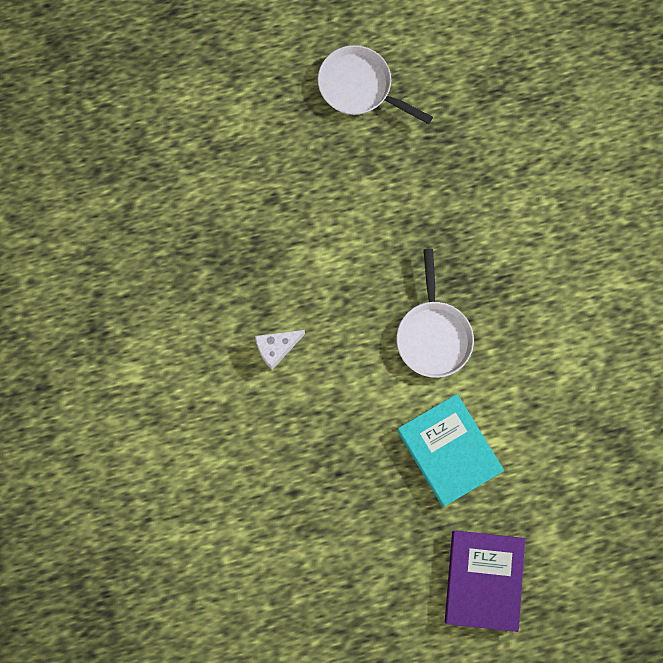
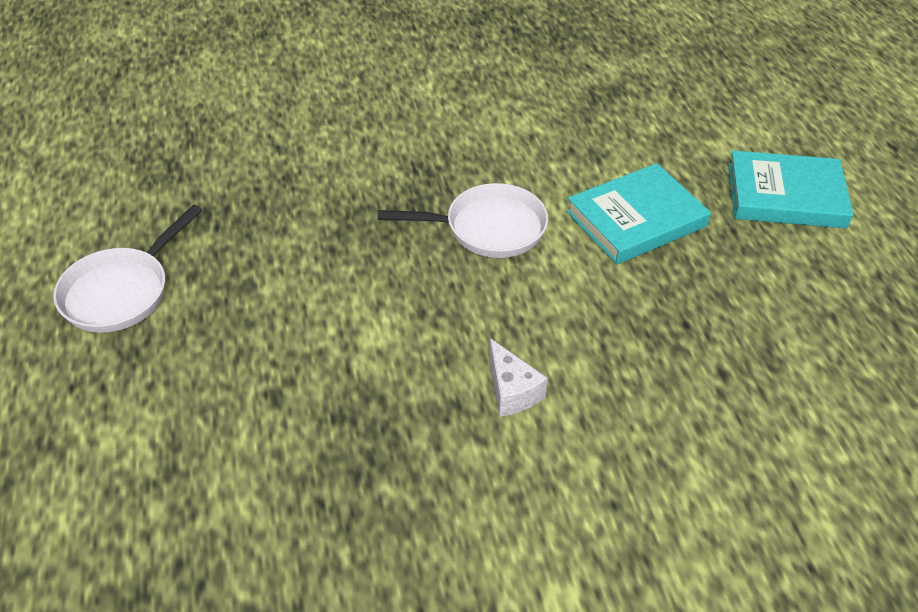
camera: 90 degrees left, 30 degrees down
purple book [445,530,525,632] -> turquoise book [728,150,854,228]

